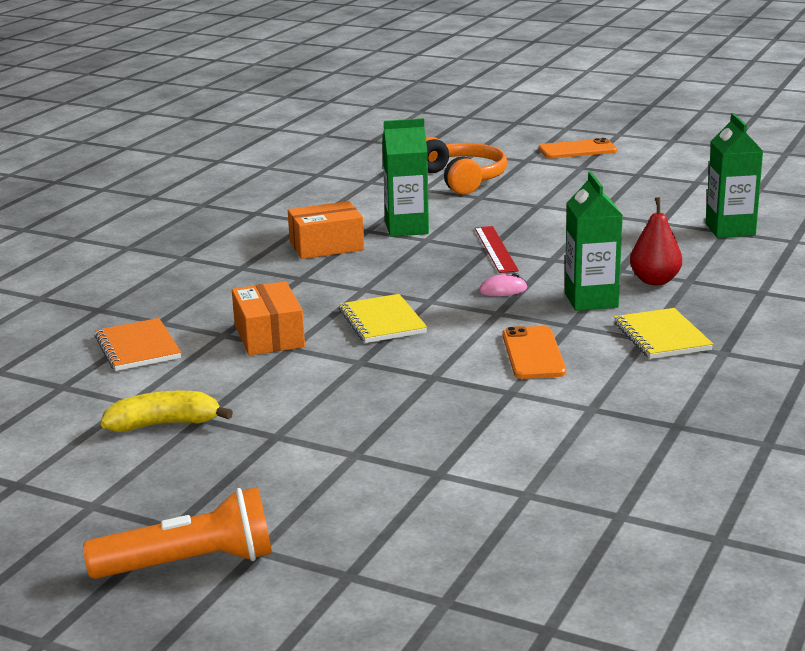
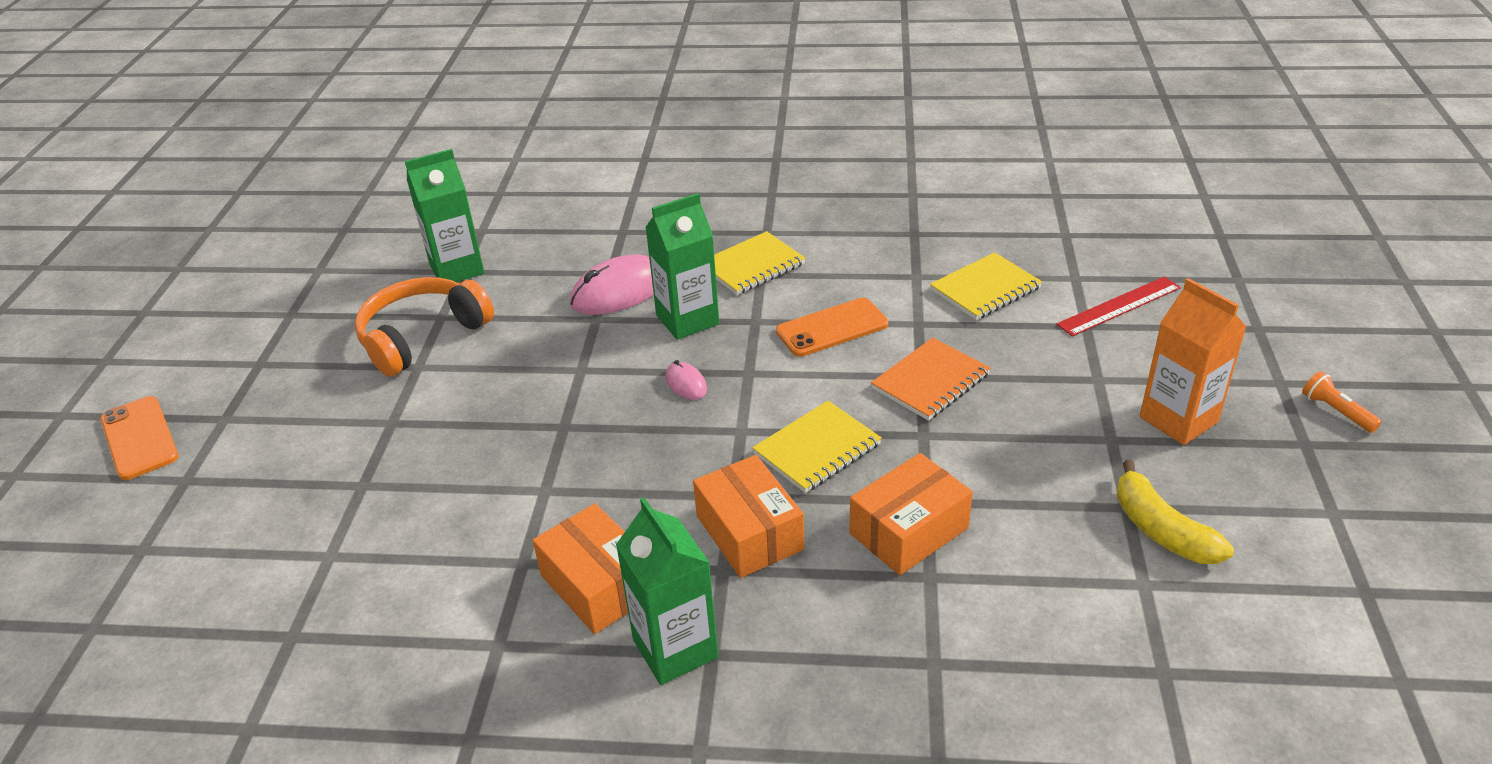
camera: 110 degrees left, 15 degrees up
orange flashlight [83,487,272,579] -> orange flashlight [1302,371,1382,433], size x0.47
orange notebook [95,318,181,371] -> orange notebook moved to [871,338,991,421]
green carton [382,118,429,237] -> green carton moved to [616,497,719,685]
orange headphones [426,137,507,195] -> orange headphones moved to [355,277,494,377]
red ruler [475,226,519,273] -> red ruler moved to [1056,277,1181,336]
red pear [630,197,682,285] -> pink mouse [570,255,654,315]
none -> orange box [693,455,804,578]
none -> yellow notebook [930,252,1042,320]
none -> orange carton [1140,278,1247,445]

